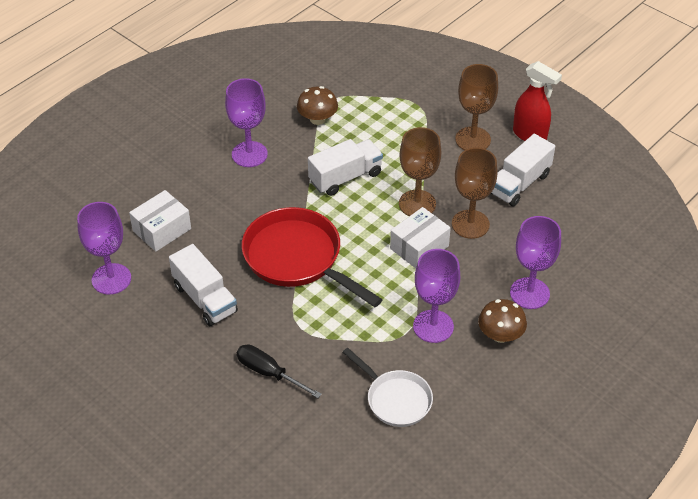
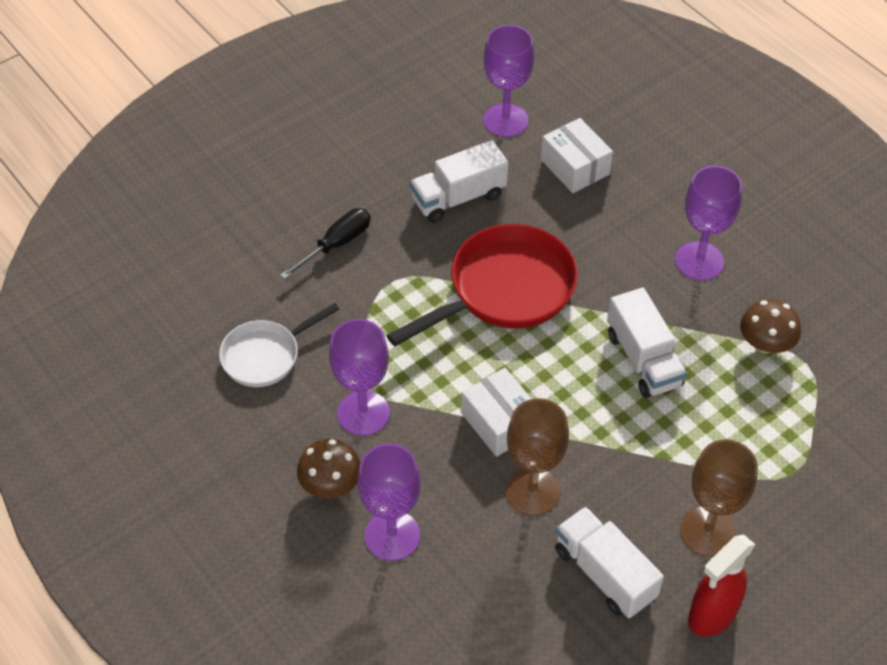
camera: 100 degrees right, 5 degrees up
brown goblet [399,127,441,216] -> none

